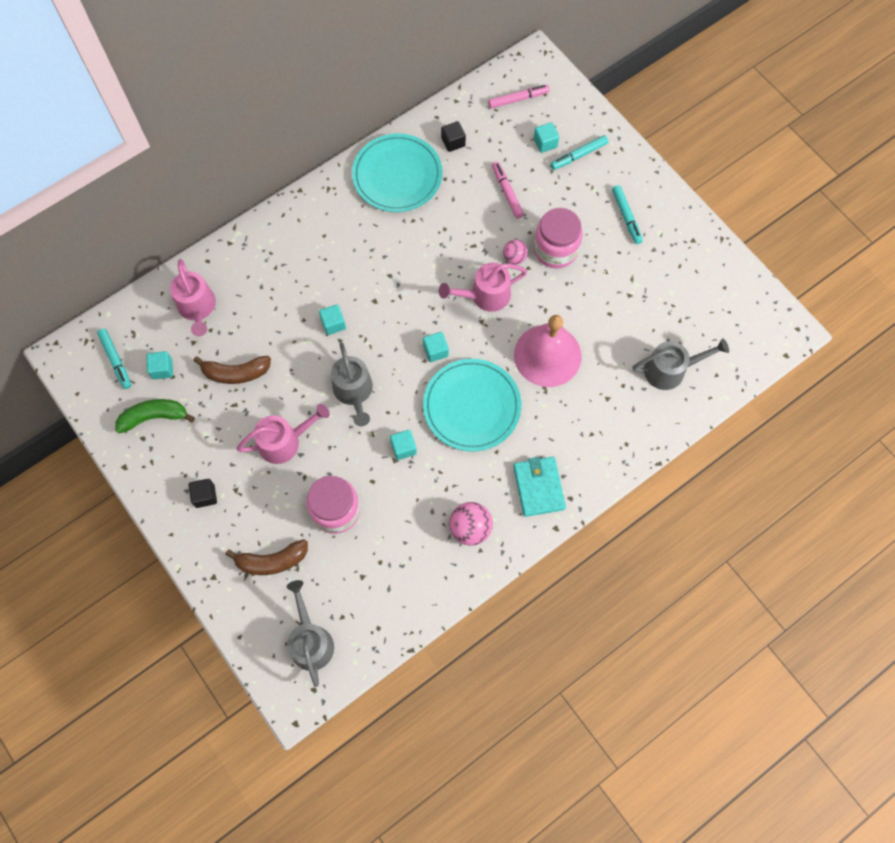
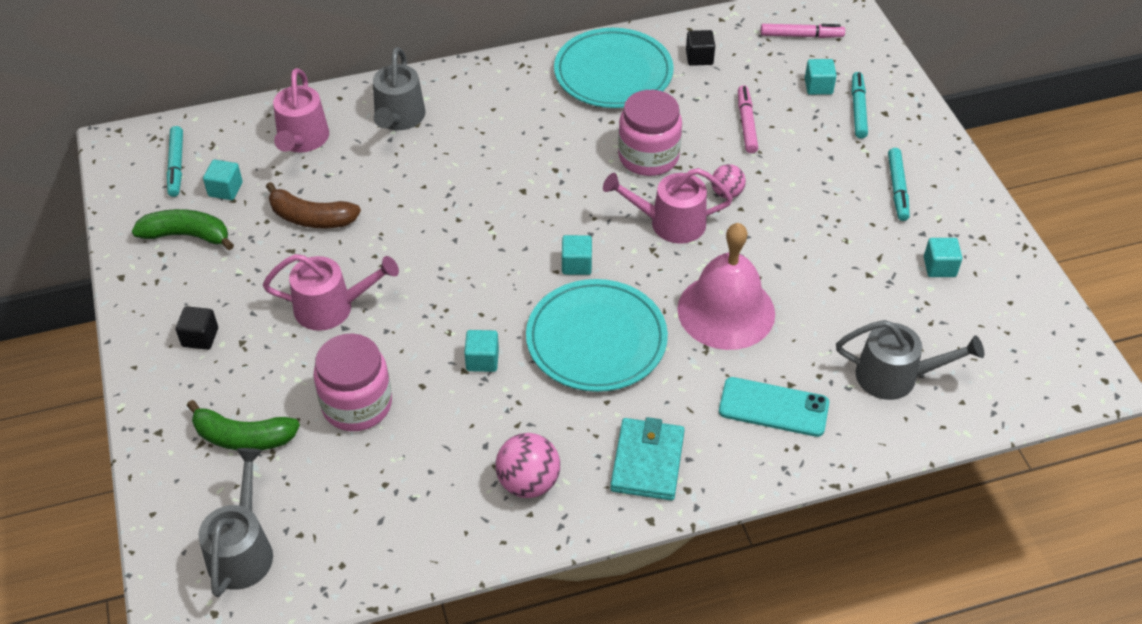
camera: 20 degrees right, 20 degrees down
brown banana [225,539,308,575] -> green banana [187,400,300,450]
turquoise cube [319,304,346,335] -> turquoise cube moved to [924,238,962,277]
grey watering can [331,342,373,427] -> grey watering can moved to [373,47,425,130]
pink jar [534,208,583,269] -> pink jar moved to [618,90,682,176]
turquoise marker [551,135,608,170] -> turquoise marker turned 105 degrees clockwise [852,72,868,139]
none -> turquoise phone [719,377,829,437]

